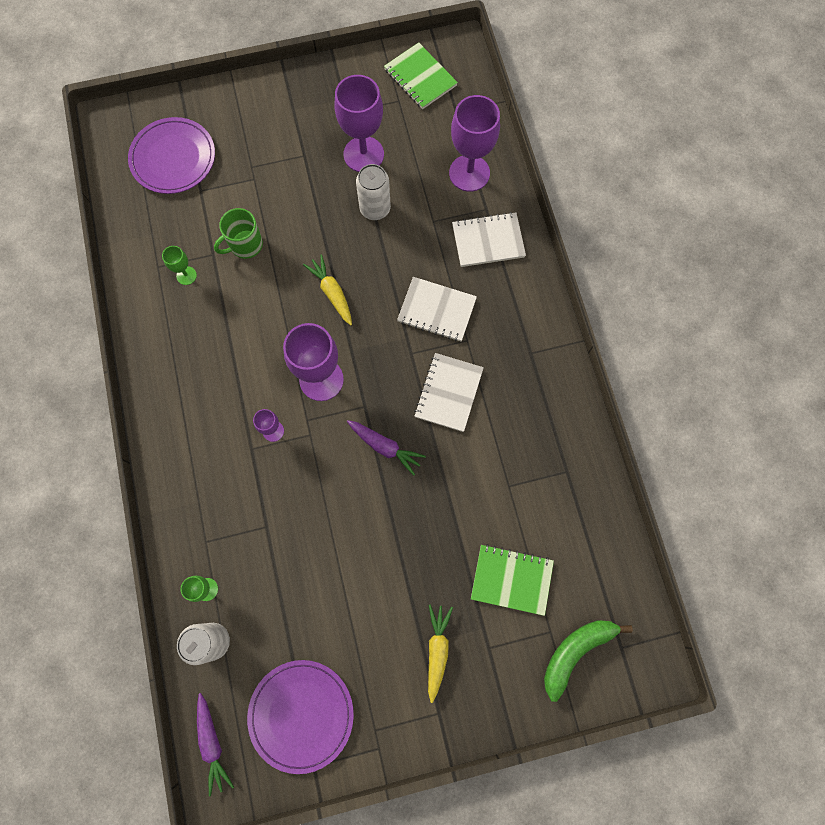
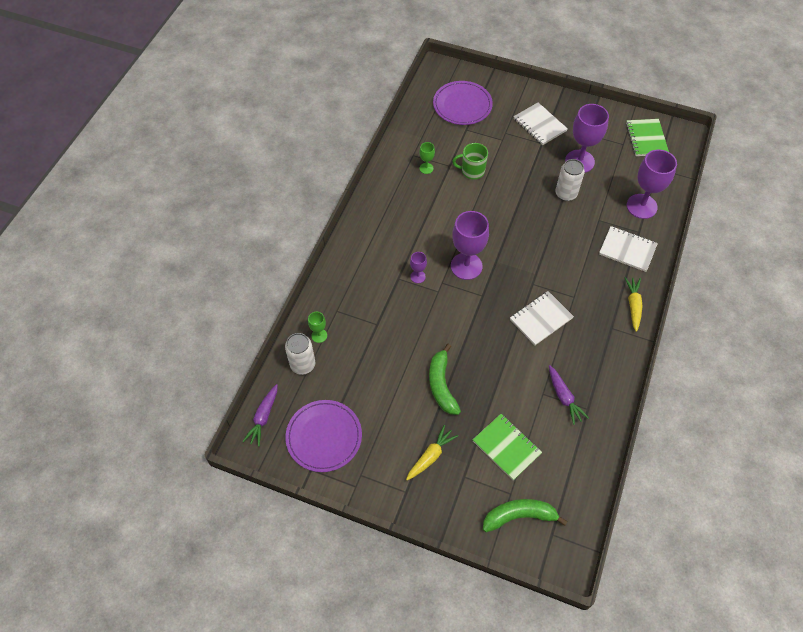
camera: 35 degrees right, 15 degrees down
yellow carrot [303,254,352,325] -> yellow carrot moved to [625,277,643,332]
purple carrot [347,420,426,475] -> purple carrot moved to [549,365,589,425]
white notebook [397,277,477,341] -> white notebook moved to [514,102,568,145]
none -> green banana [429,344,461,415]

